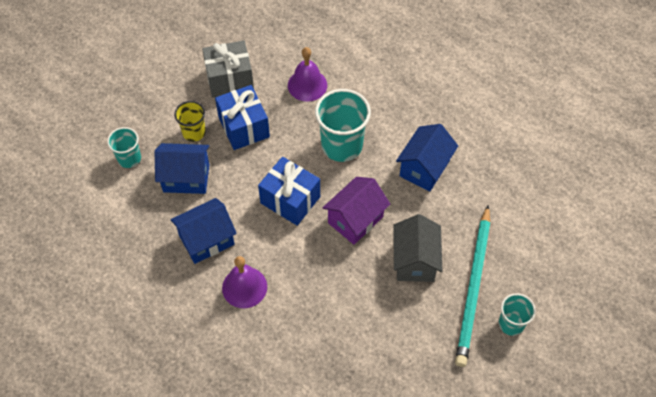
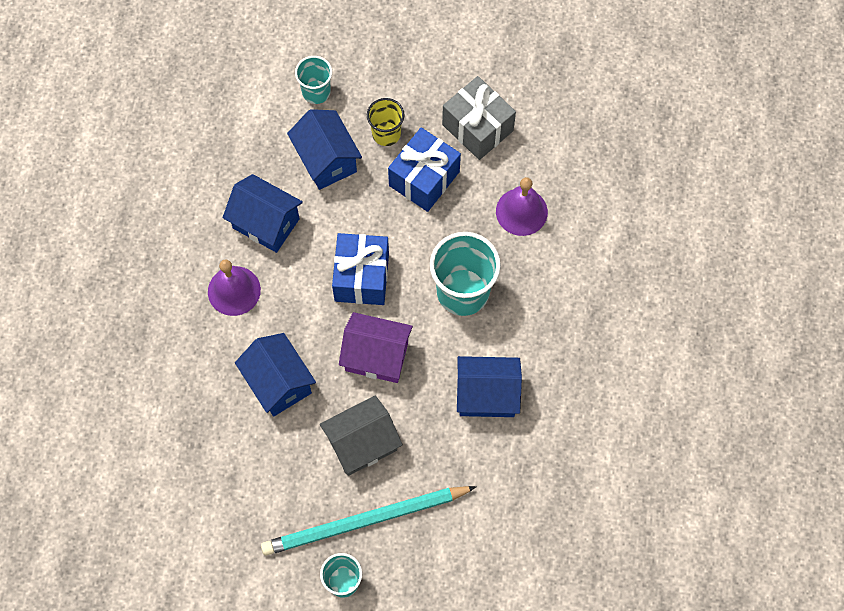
camera: 60 degrees right, 10 degrees up
none -> blue house [235,333,316,416]

